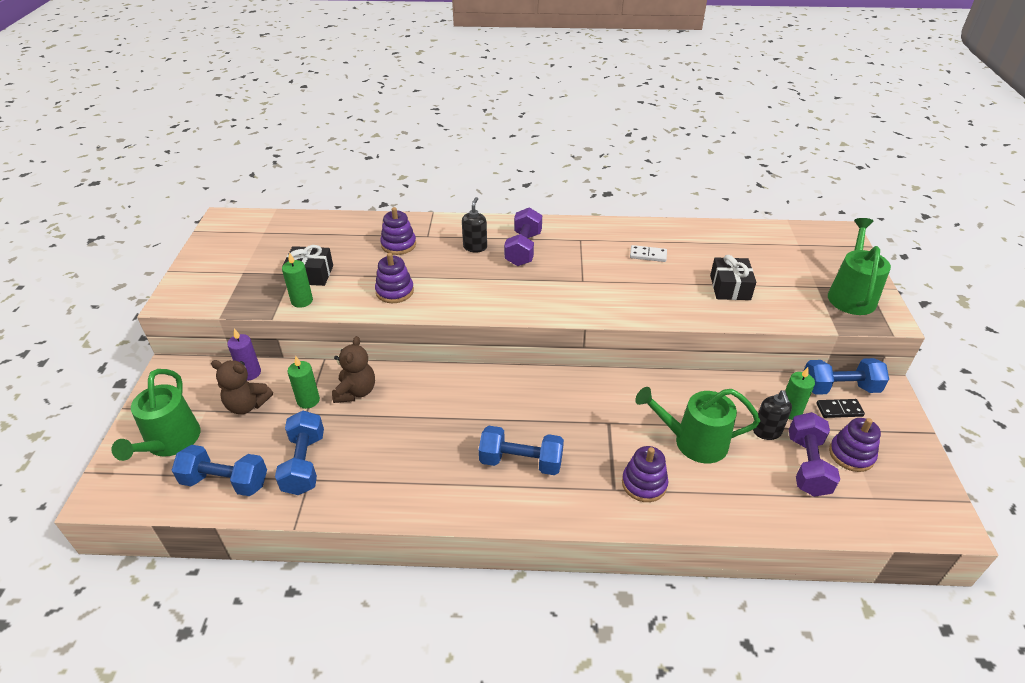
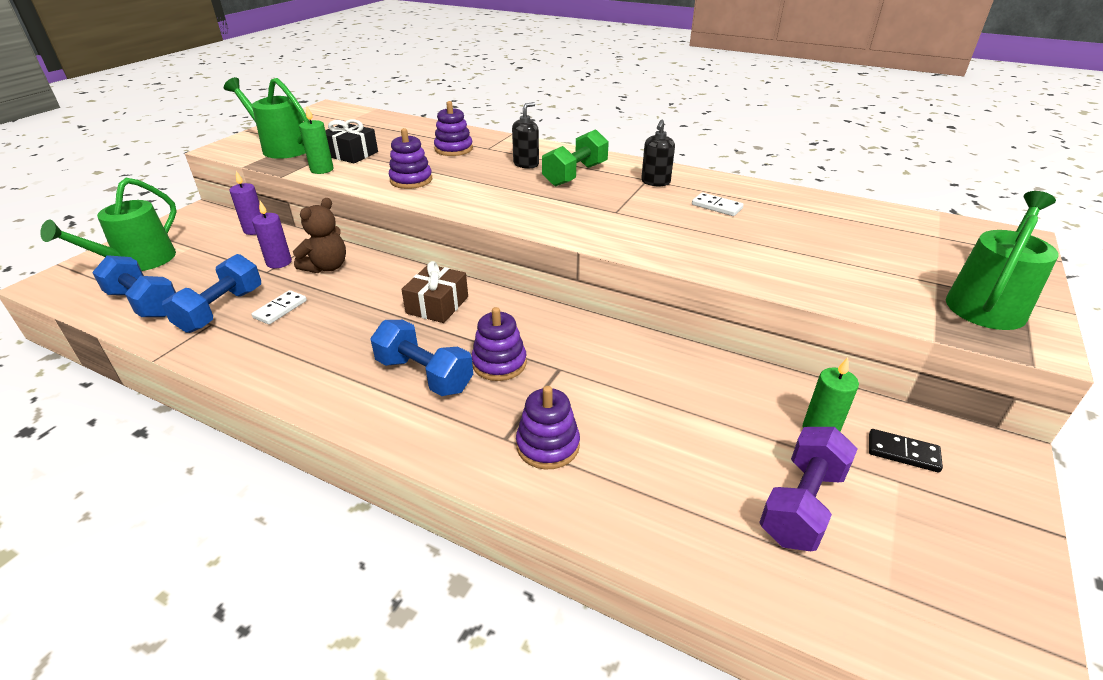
camera: 25 degrees right, 5 degrees down
brown teddy bear [211,360,273,414] -> none
green candle [288,356,320,409] -> purple candle [252,201,292,269]
purple dumbbell [504,207,542,266] -> green dumbbell [542,129,609,187]
green watering can [635,387,760,463] -> green watering can moved to [224,77,309,159]
black gift [710,255,756,300] -> none
black soap dispenser [753,390,792,440] -> black soap dispenser moved to [641,120,675,186]
blue dumbbell [804,358,889,395] -> none
purple stacking toy [829,418,881,472] -> purple stacking toy moved to [471,307,527,381]
none -> white domino [251,290,307,325]
none -> brown gift [401,261,468,323]

